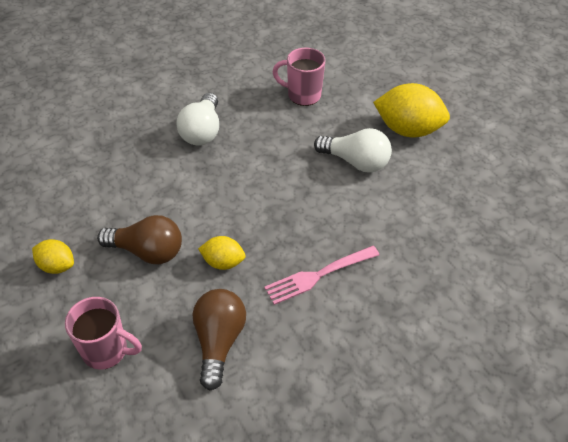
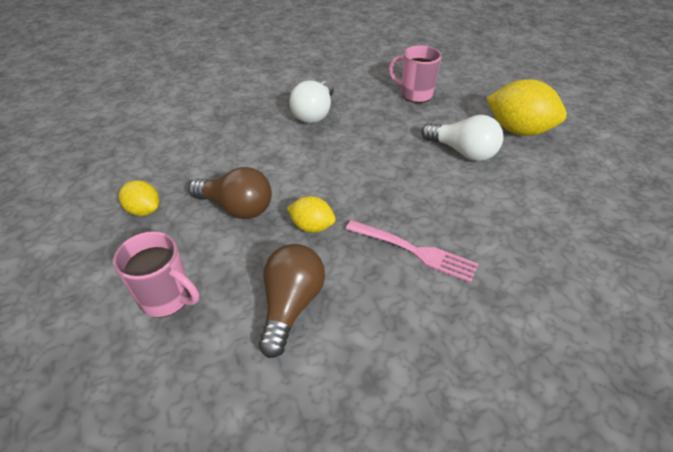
camera: 10 degrees right, 5 degrees down
pink fork [264,246,379,305] -> pink fork turned 135 degrees counterclockwise [346,220,478,283]

